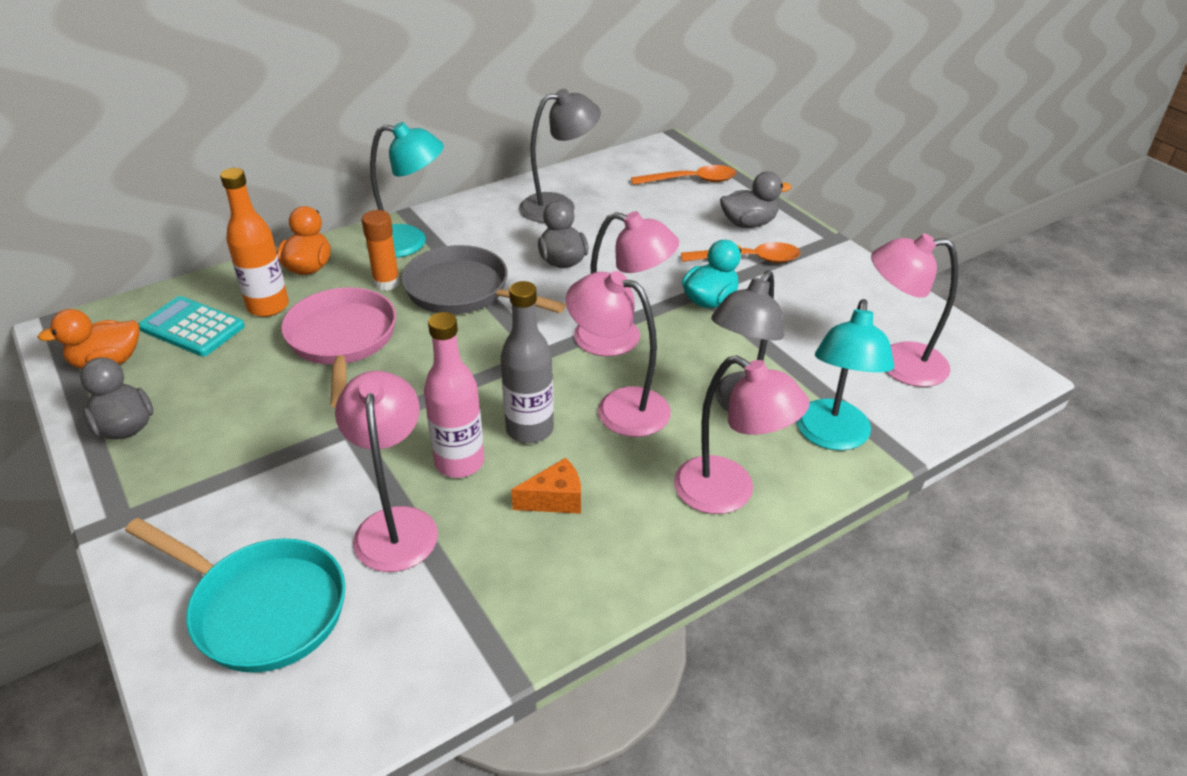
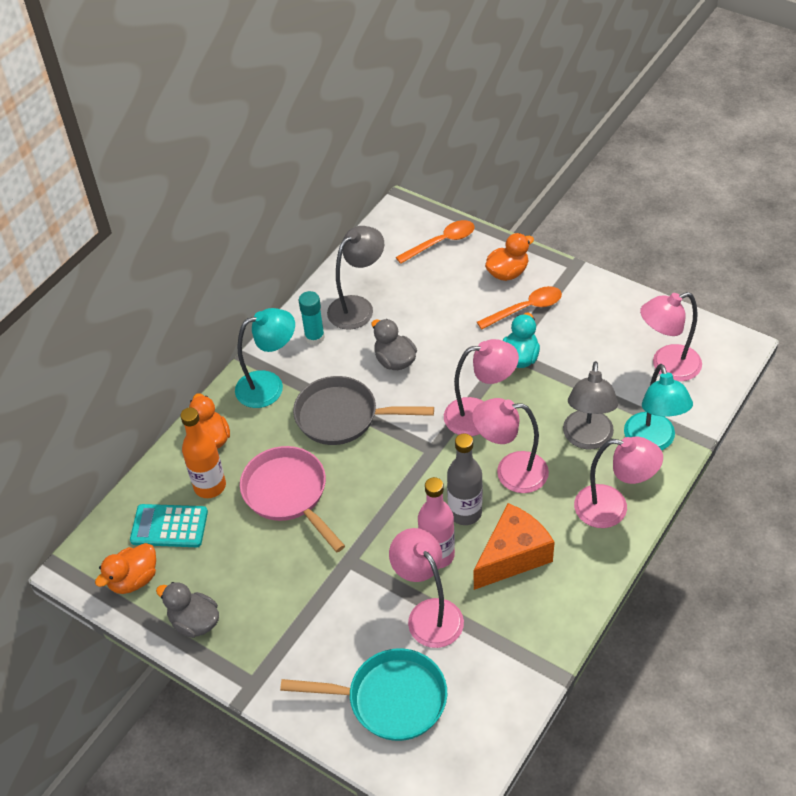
camera: 20 degrees left, 10 degrees up
orange glue stick [362,210,400,291] -> none
orange cheese [511,458,581,514] -> orange cheese [474,503,555,590], size x1.87
grey duck [720,171,792,228] -> orange duck [485,233,534,281]
none -> turquoise glue stick [299,291,325,345]

